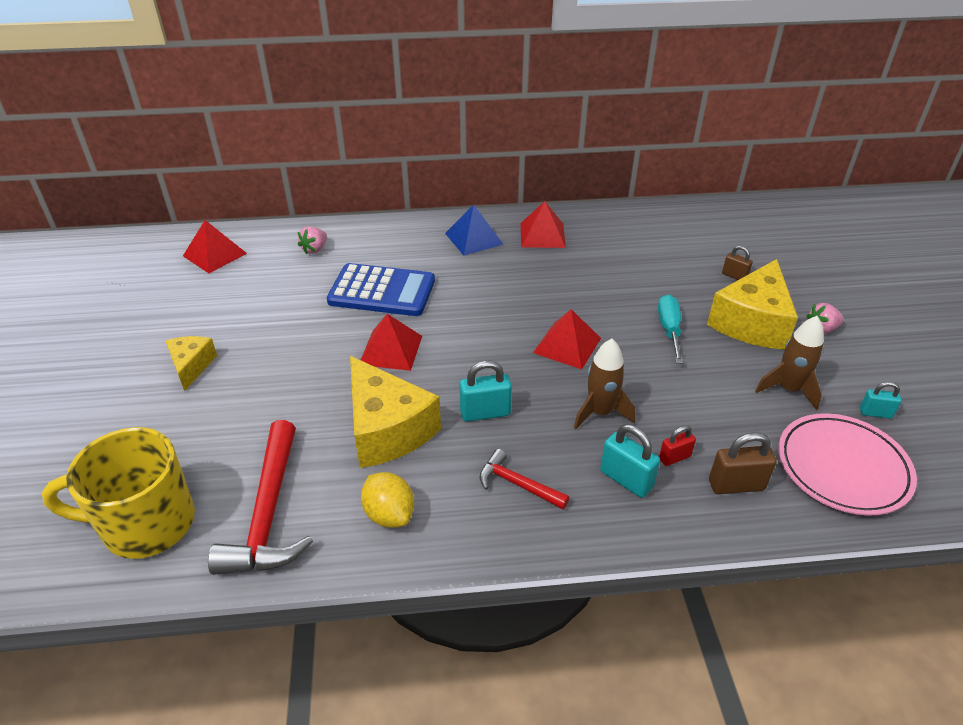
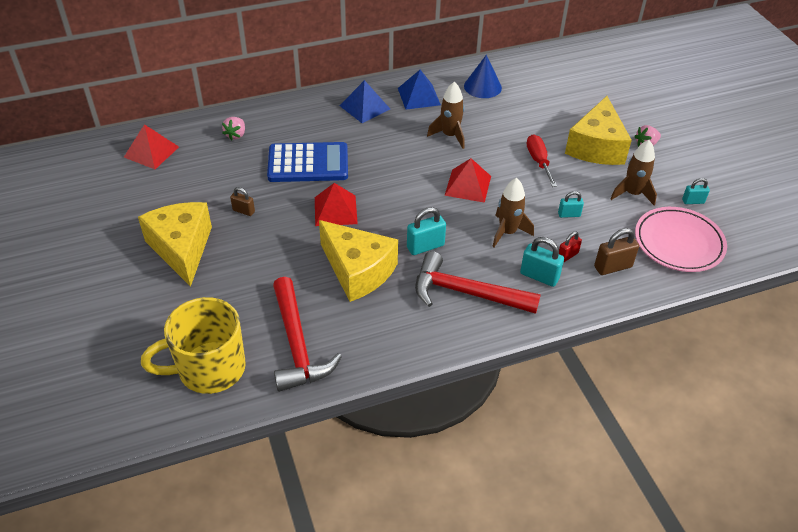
camera: 15 degrees left, 5 degrees up
yellow cheese [166,336,217,391] -> yellow cheese [138,202,212,287], size x1.84
yellow lemon [361,472,414,528] -> none
red hammer [480,449,569,509] -> red hammer [415,251,541,314], size x1.85
red pyramid [521,201,566,248] -> blue pyramid [398,70,441,110]
turquoise screwdriver [658,294,683,364] -> red screwdriver [527,134,557,187]
brown padlock [722,246,753,280] -> brown padlock moved to [230,187,255,216]
none -> brown rocket [427,82,465,149]
none -> blue cone [464,55,502,98]
none -> turquoise padlock [558,191,584,218]

